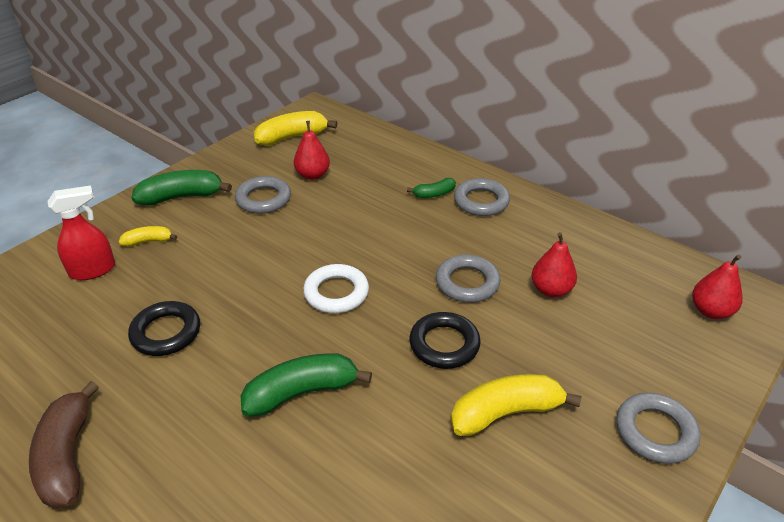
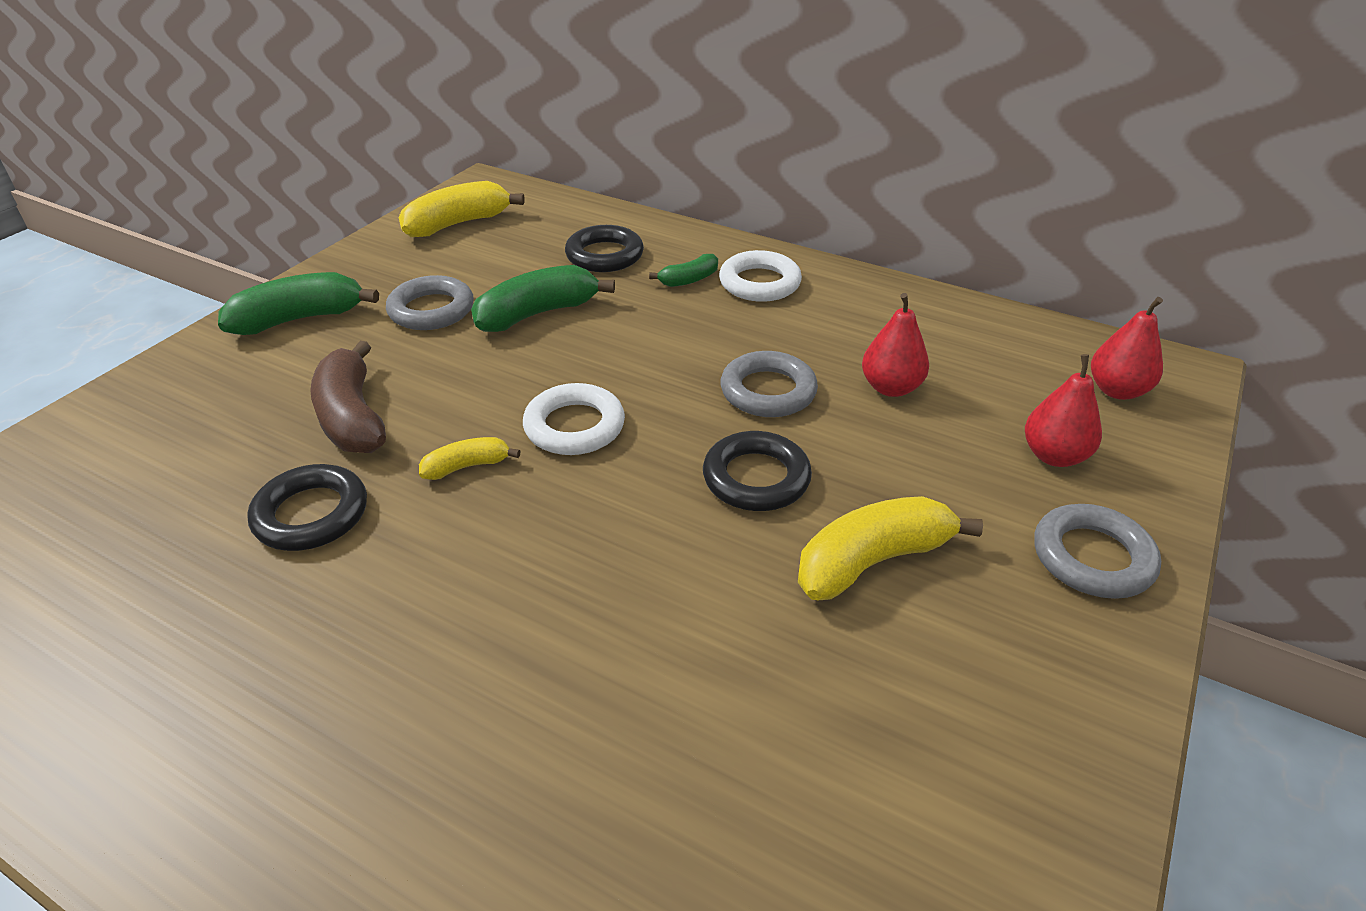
camera: 10 degrees left, 0 degrees up
brown banana [29,381,99,509] -> brown banana moved to [310,341,386,453]
red spray bottle [47,185,115,280] -> none
yellow banana [119,226,177,247] -> yellow banana moved to [419,437,520,480]
green banana [241,353,372,417] -> green banana moved to [471,265,615,332]
red pear [294,121,330,180] -> red pear moved to [1025,354,1102,467]
grey ring [454,178,510,216] -> white ring [719,250,802,302]
none -> black ring [565,225,644,272]

